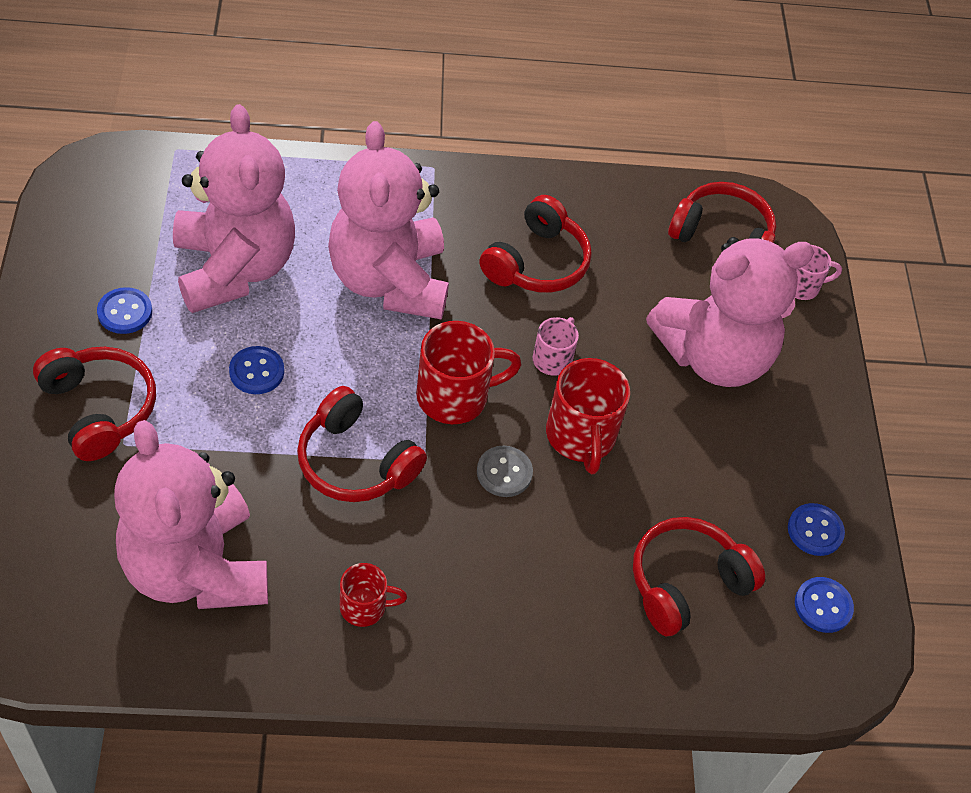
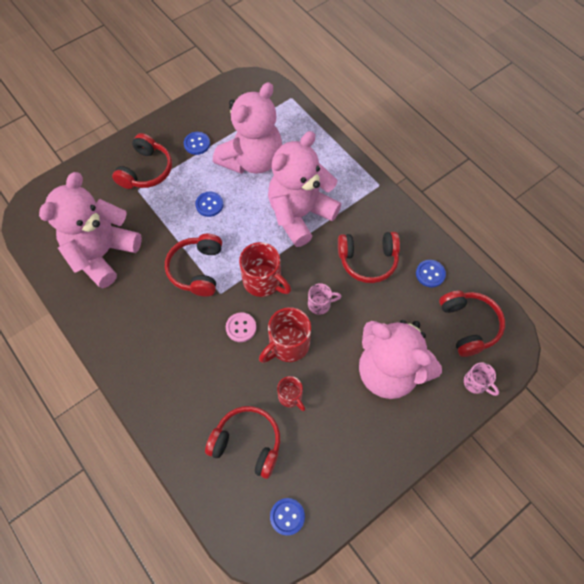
camera: 60 degrees right, 10 degrees up
red mug [340,563,407,627] -> red mug moved to [277,376,305,411]
grey button [477,446,533,497] -> pink button [226,312,256,342]
blue button [788,503,845,556] -> blue button moved to [416,260,446,287]

